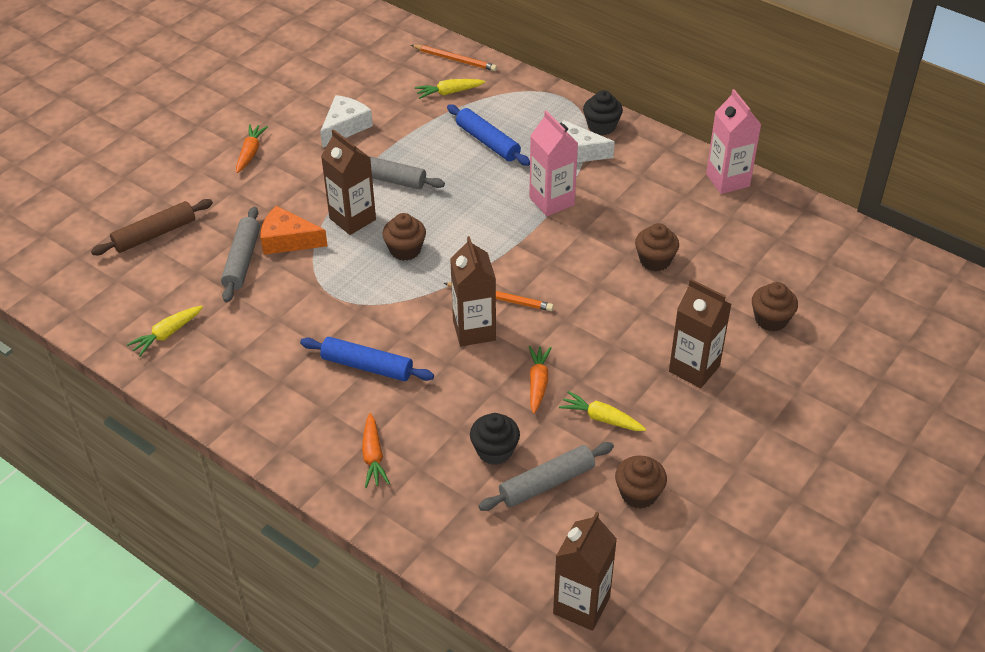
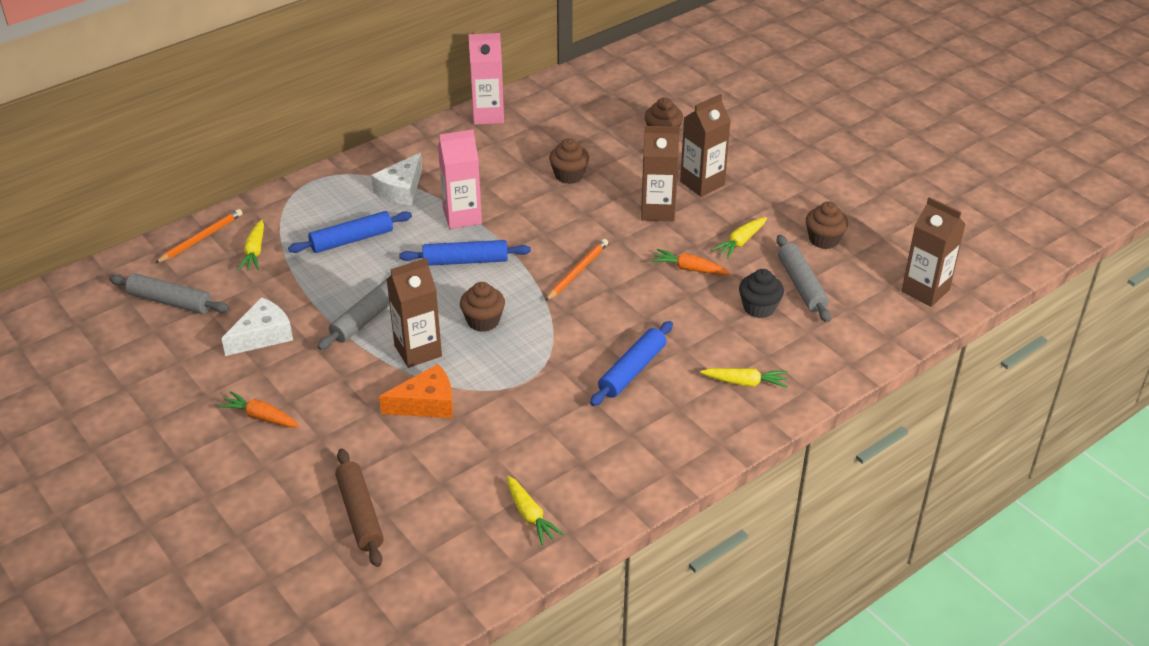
camera: 75 degrees left, 5 degrees down
grey rolling pin [221,207,260,303] -> grey rolling pin moved to [109,273,229,314]
orange cheese [261,206,328,255] -> orange cheese turned 135 degrees counterclockwise [379,364,453,418]
white cheese [320,95,373,148] -> white cheese turned 90 degrees clockwise [221,297,293,356]
orange carrot [362,413,390,488] -> yellow carrot [700,368,788,388]
brown carton [450,236,496,346] -> brown carton moved to [641,126,680,221]
black cupcake [583,90,623,135] -> none
none -> blue rolling pin [399,240,531,266]

